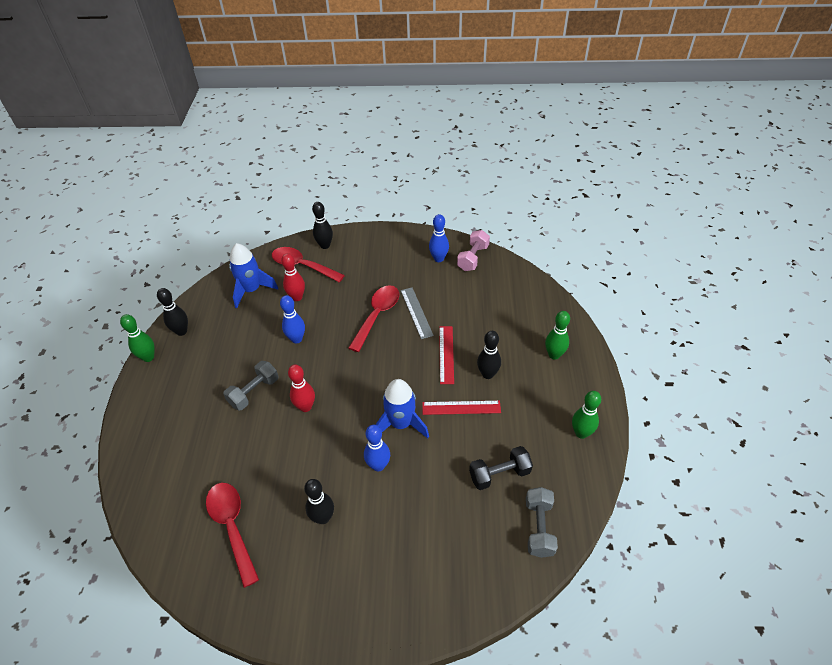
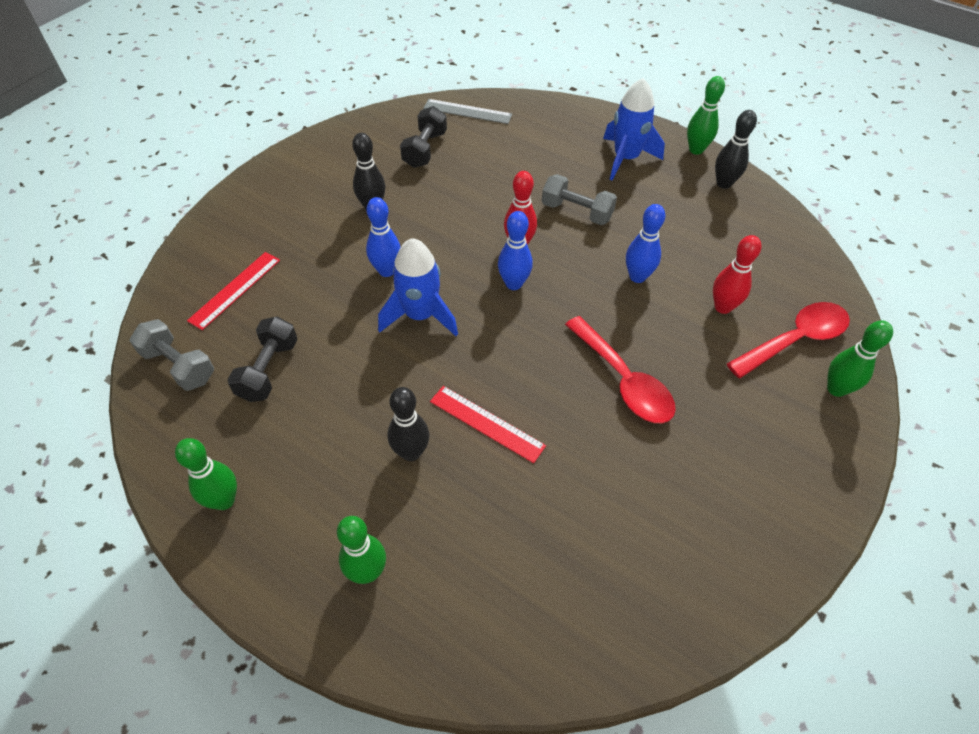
camera: 120 degrees right, 5 degrees up
red spoon [206,483,259,588] -> black dumbbell [400,106,447,168]
grey dumbbell [223,361,279,410] -> grey dumbbell turned 45 degrees counterclockwise [542,174,617,225]
blue rocket [229,243,278,308] -> blue rocket moved to [603,78,665,181]
black bowling pin [312,202,333,249] -> green bowling pin [827,320,893,397]
grey ruler [401,287,434,339] -> grey ruler moved to [423,99,512,124]
red ruler [422,400,501,415] -> red ruler moved to [187,252,280,330]
blue bowling pin [429,214,449,262] -> blue bowling pin moved to [498,211,533,290]
pink dumbbell [457,230,490,271] -> none

